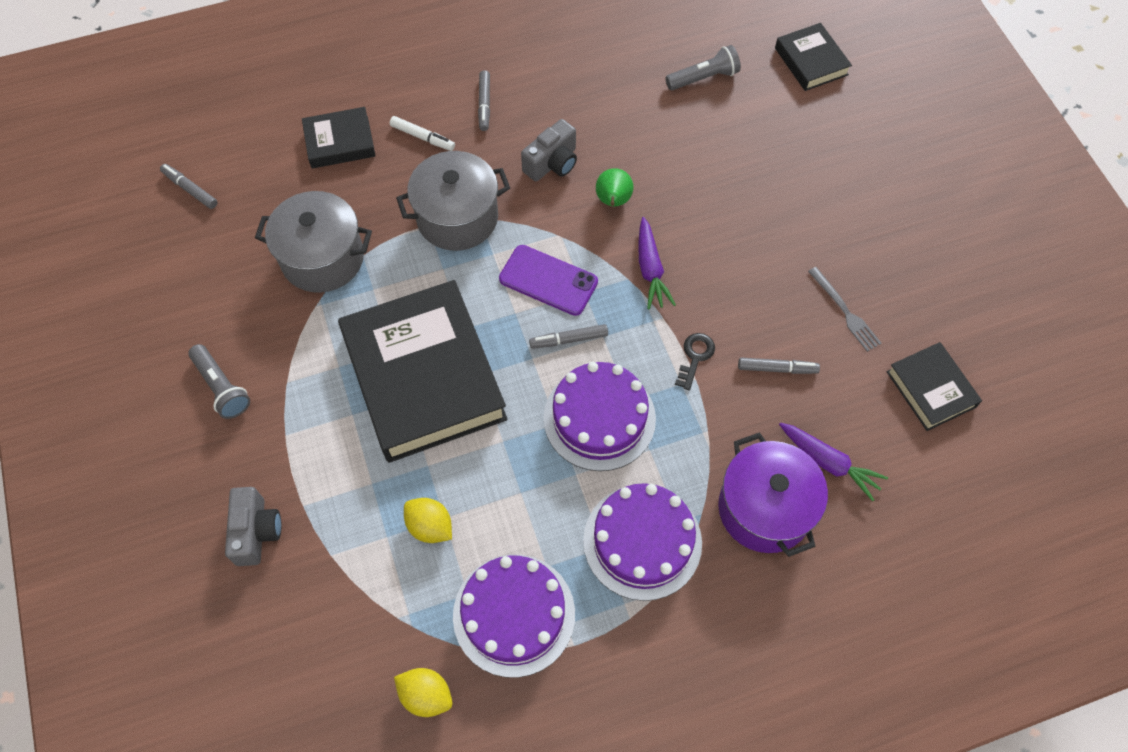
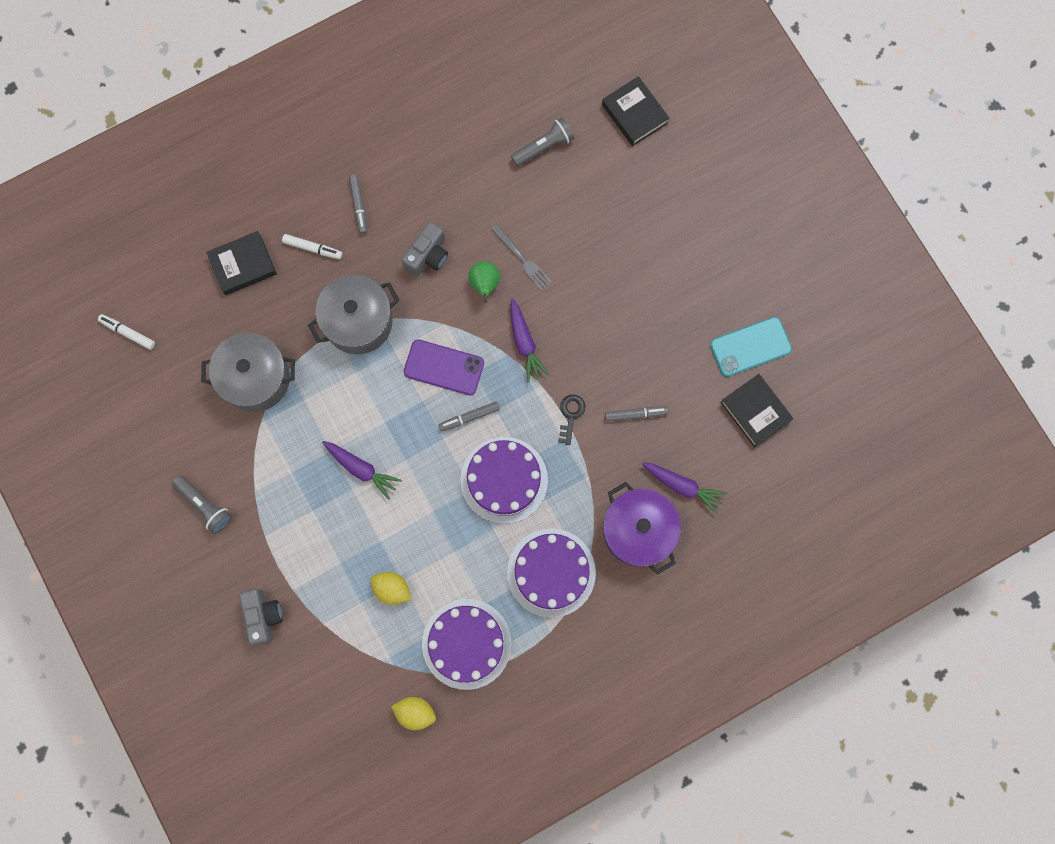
camera: 10 degrees left, 15 degrees up
grey marker [160,164,218,209] -> white marker [98,314,155,350]
black book [338,280,508,463] -> purple carrot [322,441,402,500]
grey fork [808,267,881,352] -> grey fork moved to [491,224,552,291]
none -> turquoise phone [710,317,792,377]

